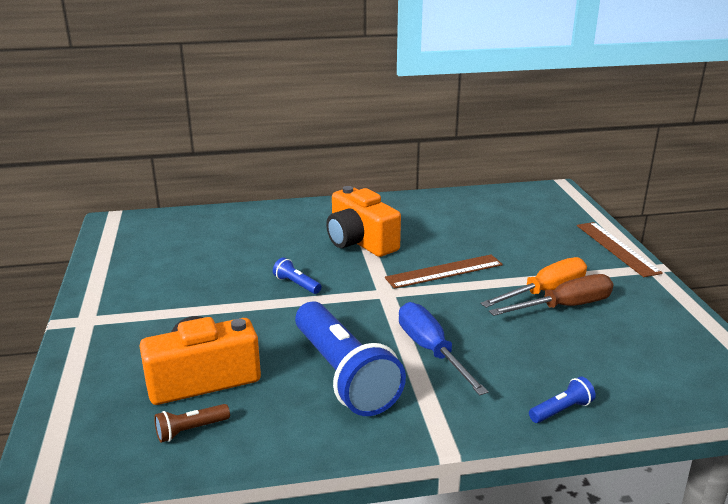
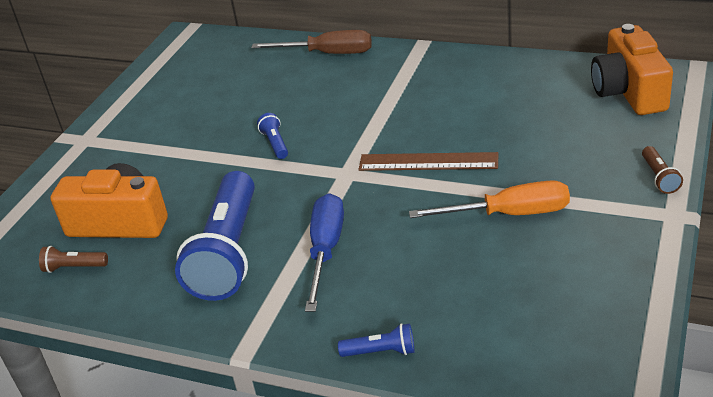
camera: 35 degrees right, 10 degrees up
orange camera [326,186,401,257] -> orange camera moved to [591,24,673,115]
brown screwdriver [489,274,613,316] -> brown screwdriver moved to [251,30,372,54]
brown ruler [577,222,663,277] -> brown flashlight [642,146,683,194]

